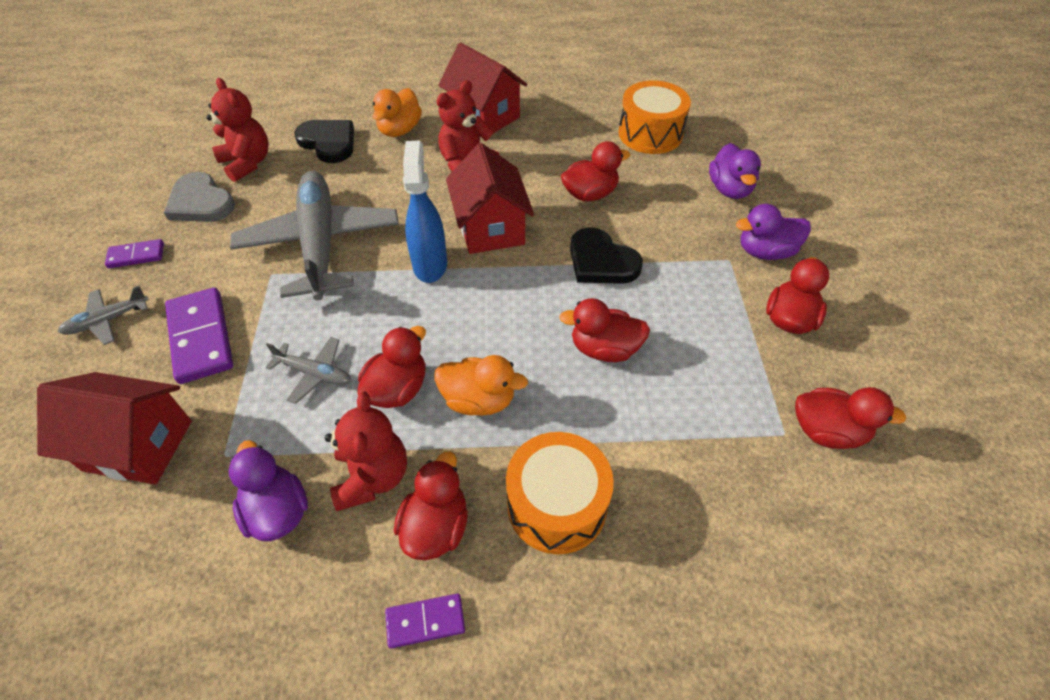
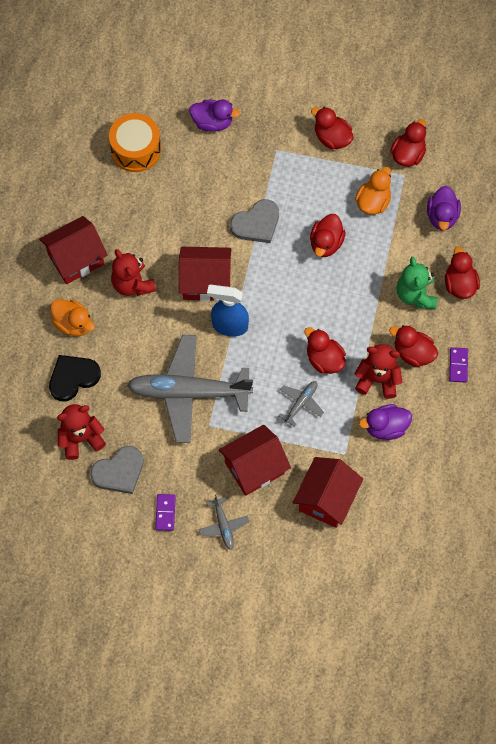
camera: 75 degrees left, 15 degrees up
purple domino [165,287,233,384] -> red house [219,425,291,496]
orange duck [435,355,528,416] -> orange duck moved to [355,167,391,215]
orange drum [506,432,614,554] -> green teddy bear [397,257,437,309]
red duck [561,141,630,201] -> red duck moved to [445,247,480,299]
black heart [570,227,643,284] -> grey heart [230,199,279,243]
purple duck [736,204,811,260] -> purple duck moved to [427,186,461,230]

